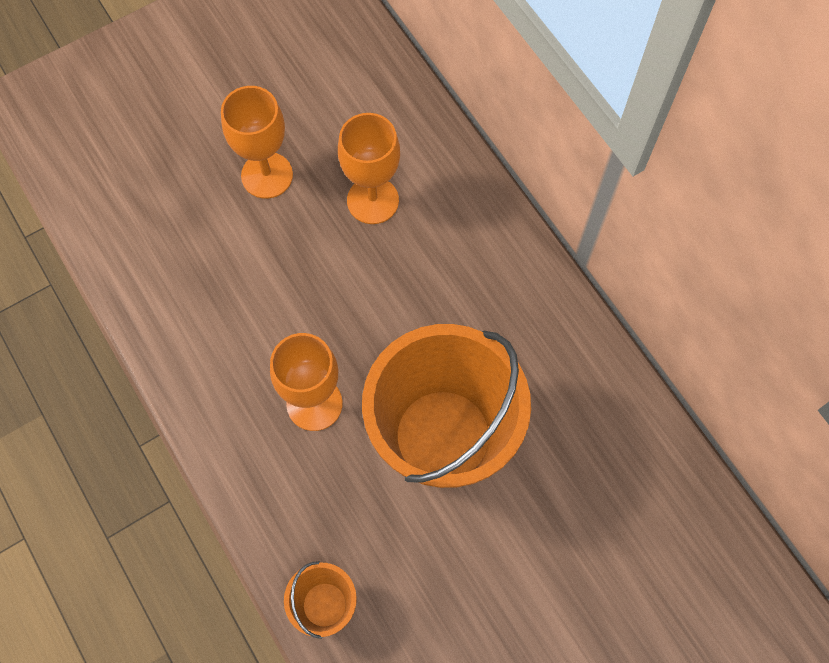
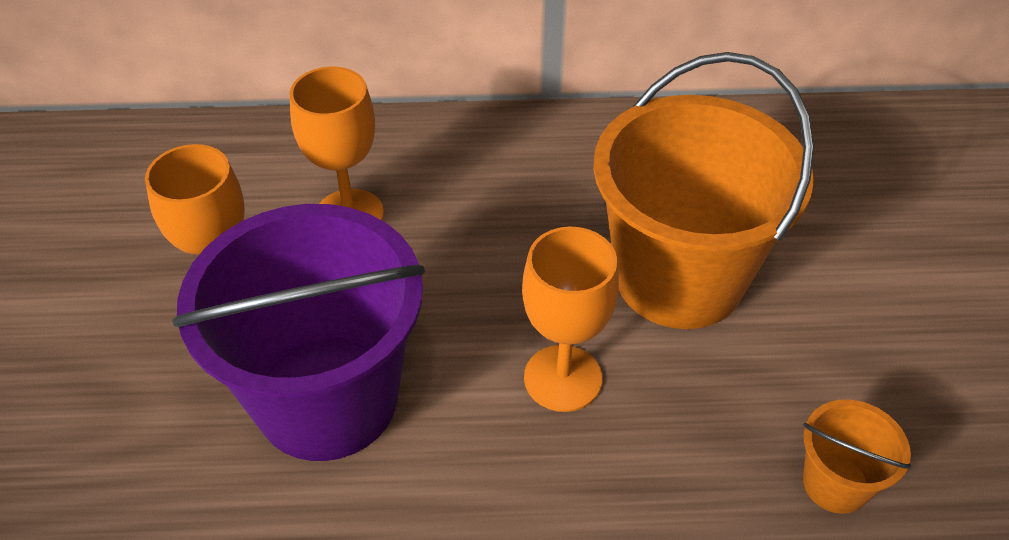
camera: 60 degrees left, 20 degrees down
none -> purple bucket [172,204,425,461]

